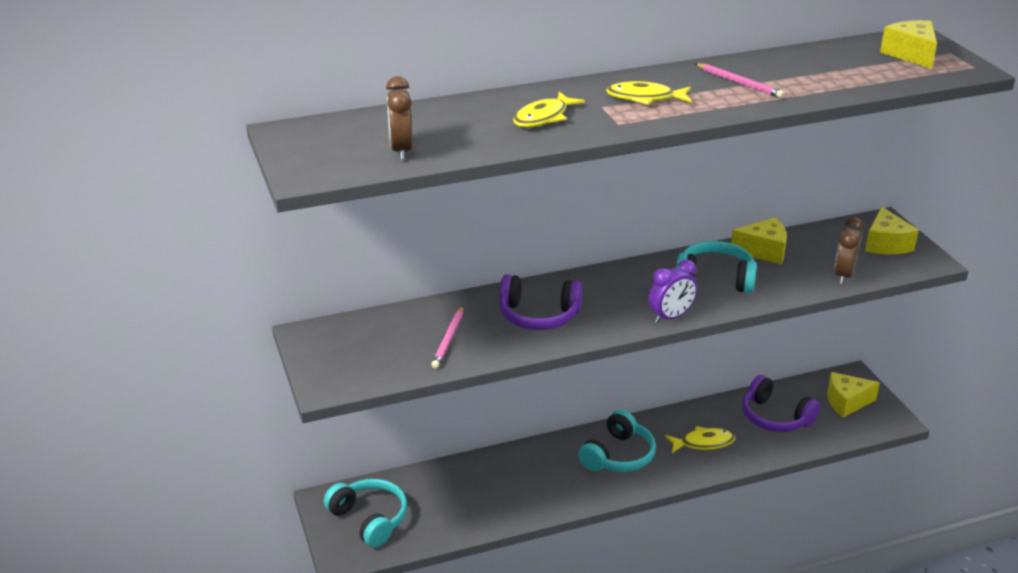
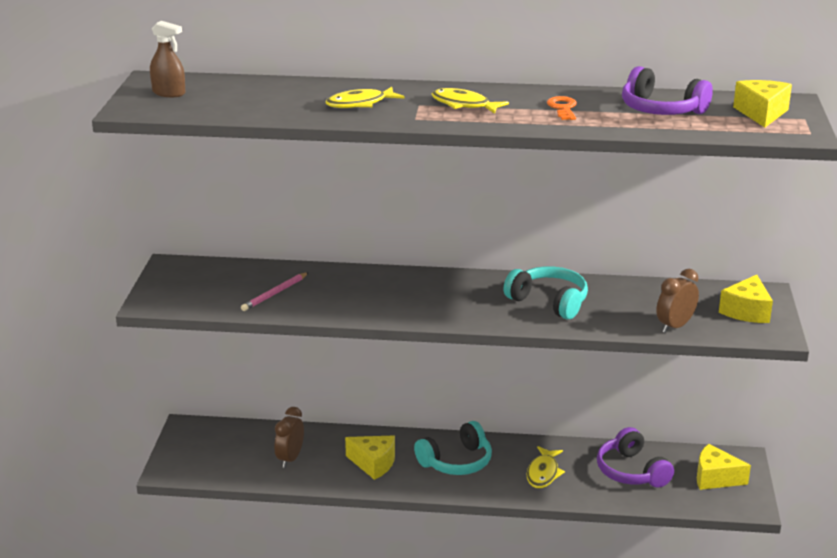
camera: 25 degrees right, 5 degrees down
turquoise headphones [324,479,407,548] -> none
brown clock [386,76,412,160] -> brown clock moved to [274,407,304,468]
purple headphones [499,274,583,330] -> purple headphones moved to [622,66,713,115]
purple clock [648,259,697,323] -> none
yellow fish [665,426,735,453] -> yellow fish turned 90 degrees clockwise [526,446,565,488]
pink pencil [694,63,785,98] -> orange key [547,96,577,120]
yellow cheese [731,218,787,264] -> yellow cheese moved to [345,436,395,480]
none -> brown spray bottle [150,21,185,97]

